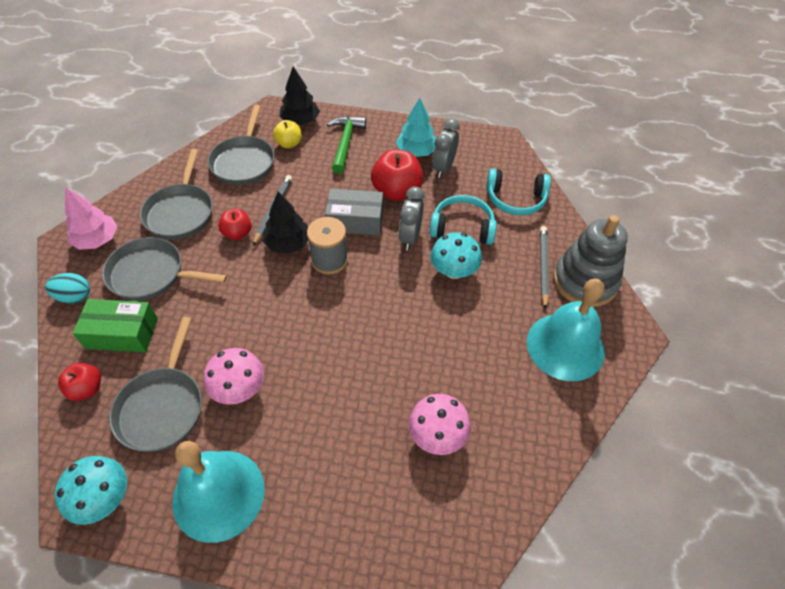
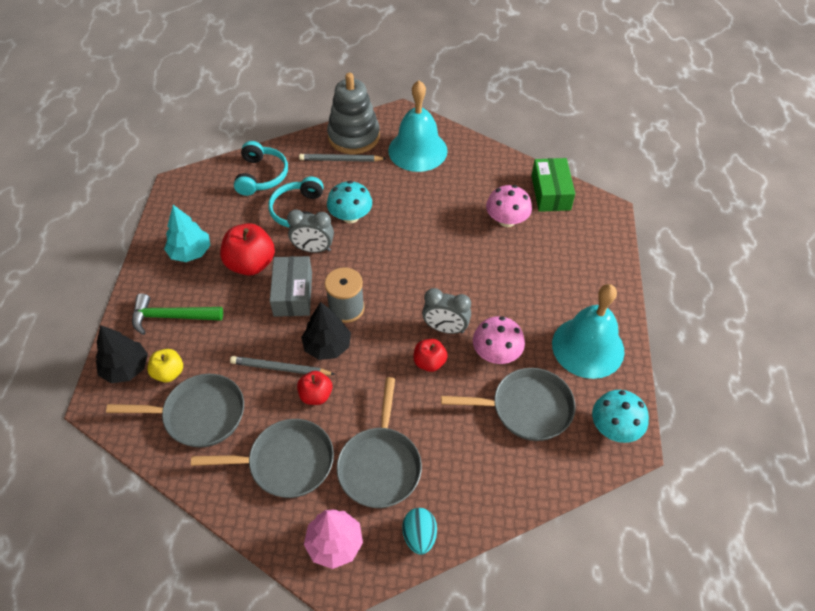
camera: 95 degrees left, 0 degrees up
red apple [58,363,101,401] -> red apple moved to [414,339,448,372]
green box [73,299,158,352] -> green box moved to [532,158,575,212]
grey clock [432,119,460,178] -> grey clock moved to [422,288,471,334]

